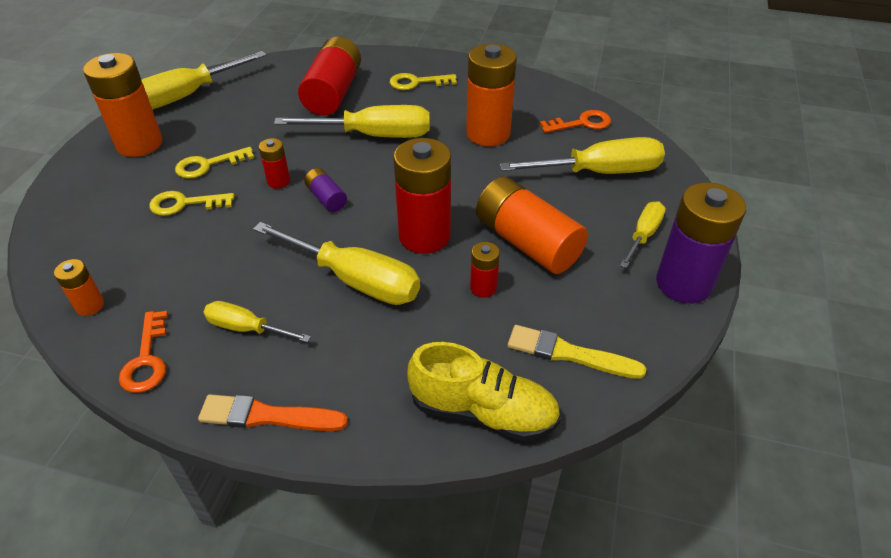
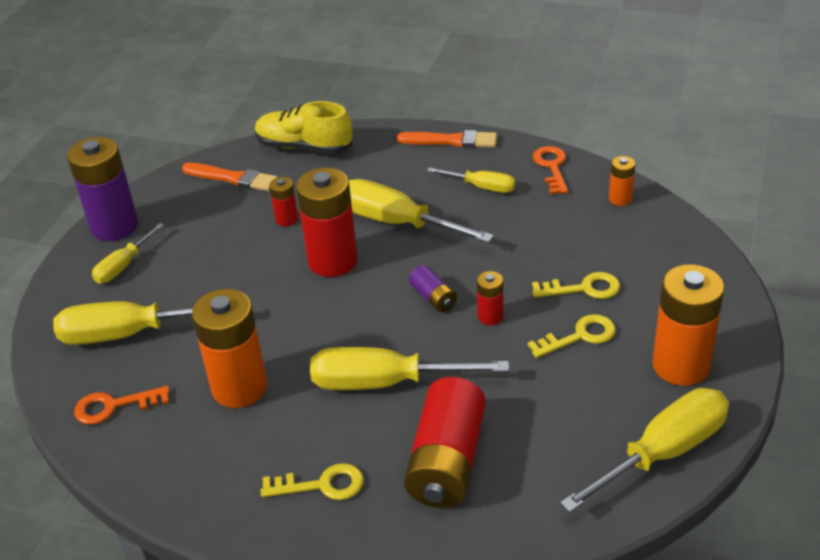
camera: 175 degrees left, 5 degrees down
orange battery [476,177,588,274] -> none
yellow brush [508,325,647,379] -> orange brush [182,163,278,191]

